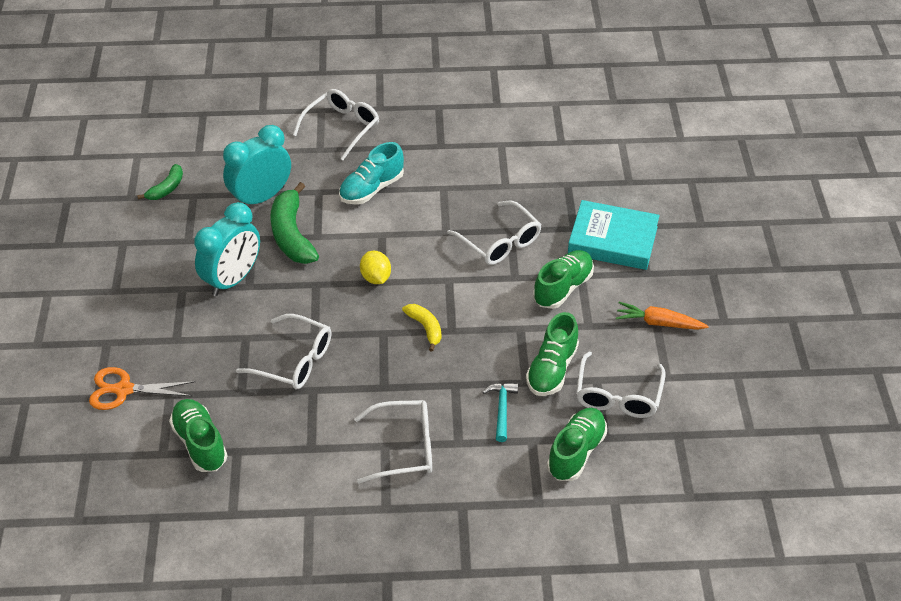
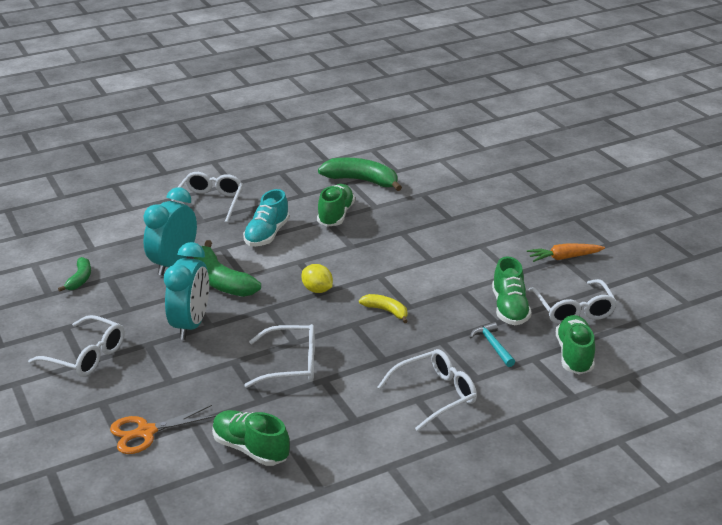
camera: 25 degrees left, 15 degrees down
white glasses [447,201,542,265] -> white glasses moved to [28,315,124,377]
green shoe [533,250,594,309] -> green shoe moved to [317,184,355,227]
turquoise book [568,200,659,270] -> none
none -> green banana [318,158,402,191]

